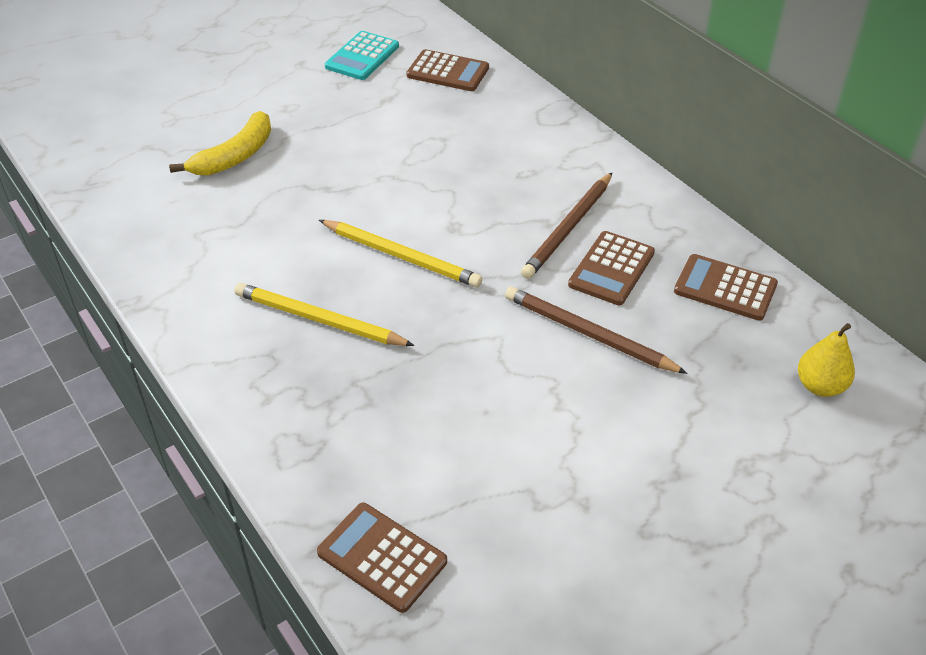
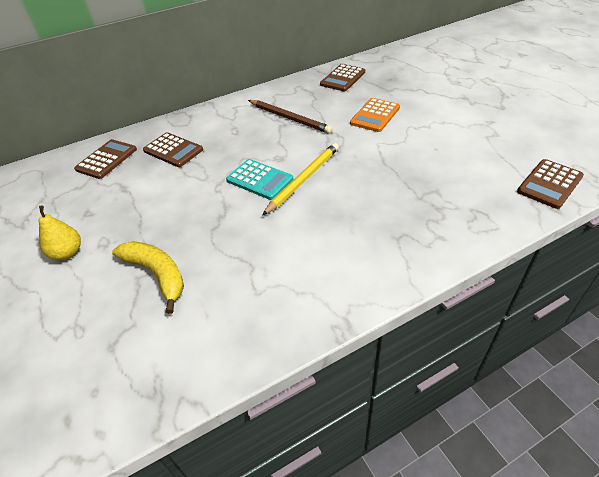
camera: 80 degrees left, 0 degrees up
yellow pencil [234,283,415,346] -> none
turquoise calculator [325,31,399,80] -> turquoise calculator moved to [226,159,293,200]
brown pencil [505,287,688,374] -> orange calculator [350,98,400,132]
brown calculator [568,231,655,305] -> brown calculator moved to [143,132,203,167]
yellow pear [798,323,855,397] -> yellow pear moved to [39,205,81,260]

